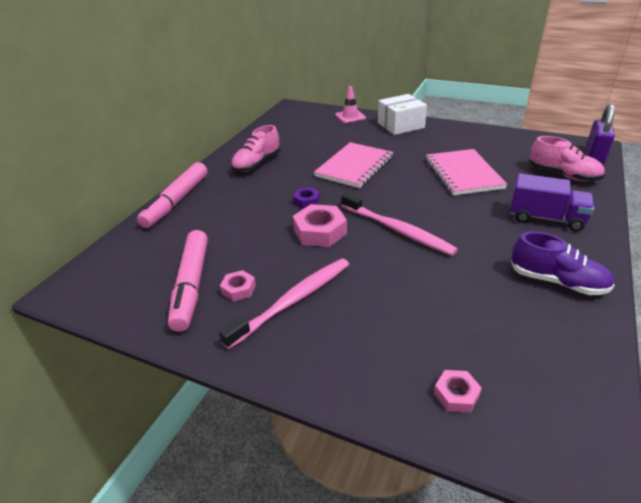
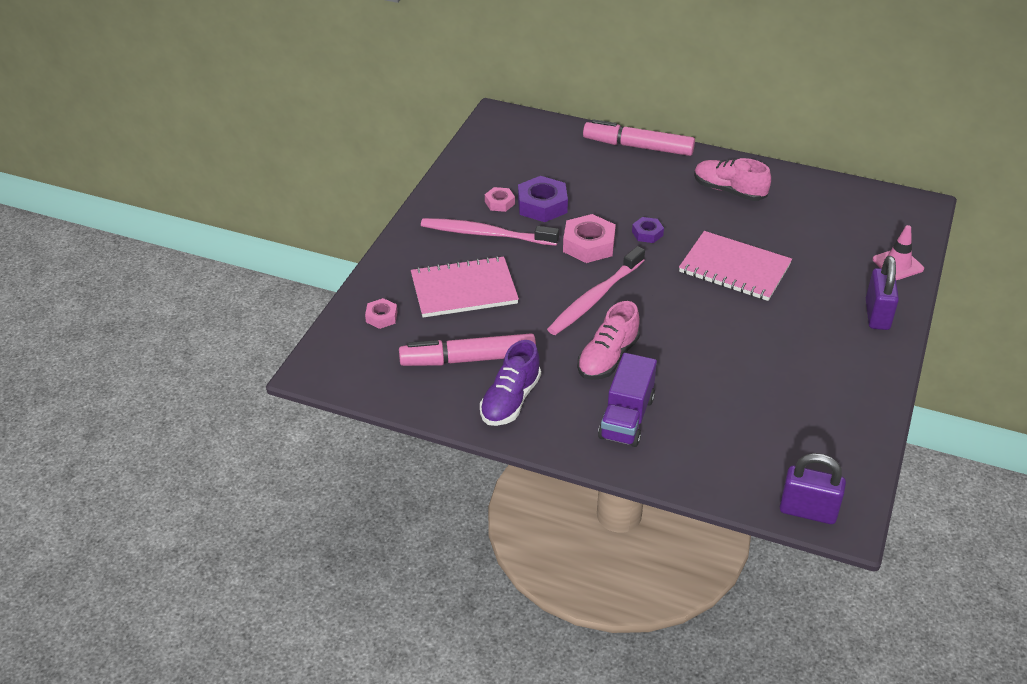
camera: 85 degrees right, 5 degrees up
pink marker [168,230,208,332] -> pink marker moved to [399,333,536,366]
pink toothbrush [219,258,349,349] -> pink toothbrush turned 150 degrees clockwise [421,218,559,246]
white box [378,94,427,135] -> purple padlock [866,256,899,330]
pink notebook [426,149,507,195] -> pink notebook moved to [411,256,519,318]
pink shoe [529,136,605,181] -> pink shoe moved to [577,301,640,380]
none -> purple nut [518,176,568,222]

